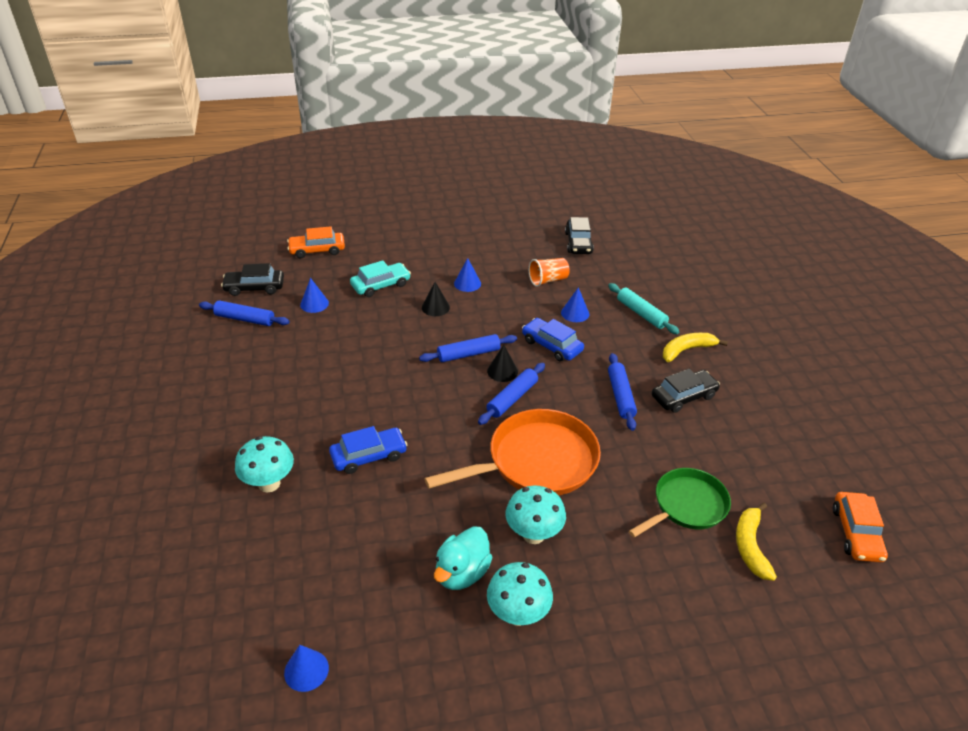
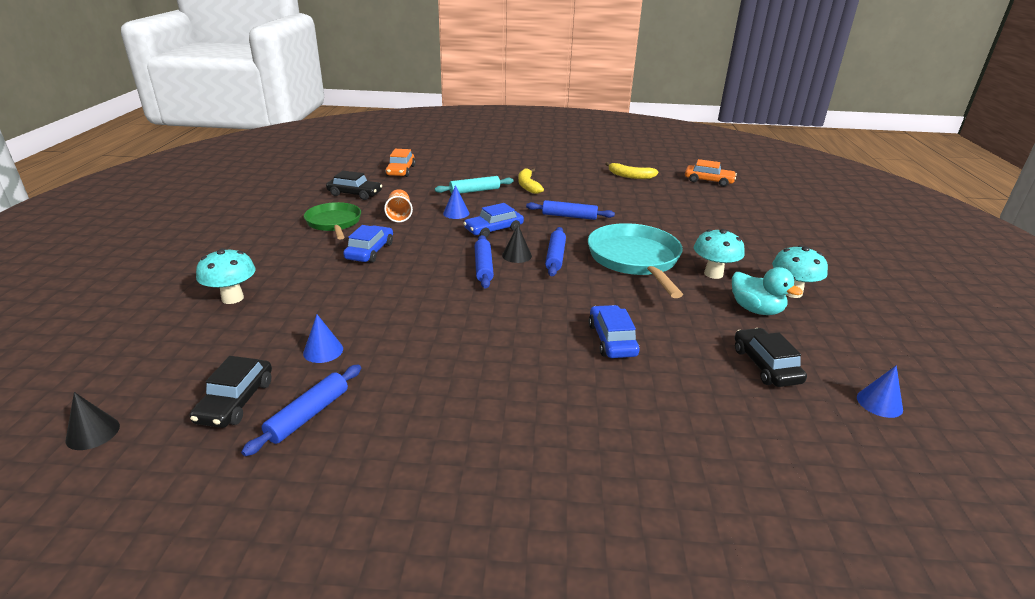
camera: 75 degrees left, 10 degrees down
turquoise mushroom [235,436,294,493] -> turquoise mushroom moved to [196,248,256,304]
orange car [287,226,345,258] -> orange car moved to [385,149,415,177]
turquoise car [350,260,411,297] -> none
black cone [422,282,450,316] -> black cone moved to [66,392,120,450]
orange pan [424,409,601,495] -> turquoise pan [588,223,683,298]
blue cone [454,258,481,292] -> blue car [343,225,393,263]
blue rolling pin [478,363,545,425] -> blue rolling pin turned 45 degrees clockwise [545,227,566,276]
green pan [629,468,731,537] -> green pan moved to [304,202,361,240]
black car [652,369,720,413] -> black car moved to [735,328,807,387]
yellow banana [736,503,777,581] -> yellow banana moved to [605,162,659,179]

